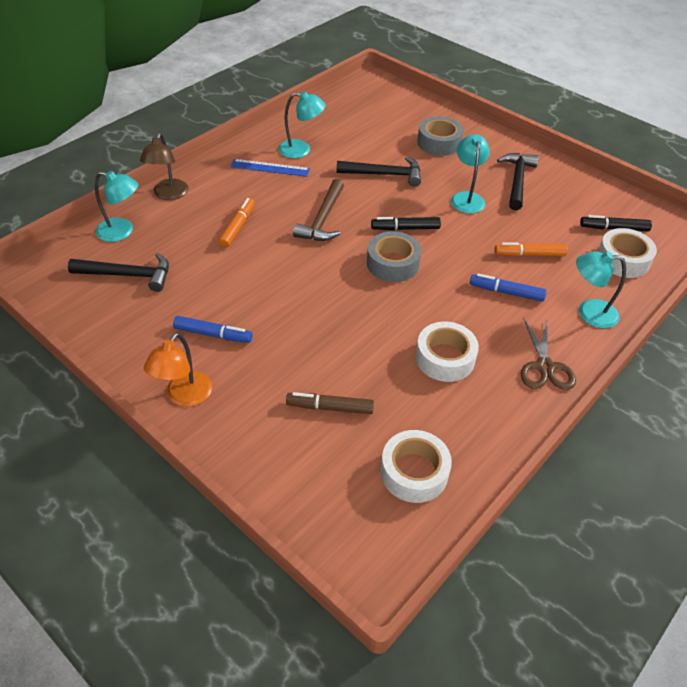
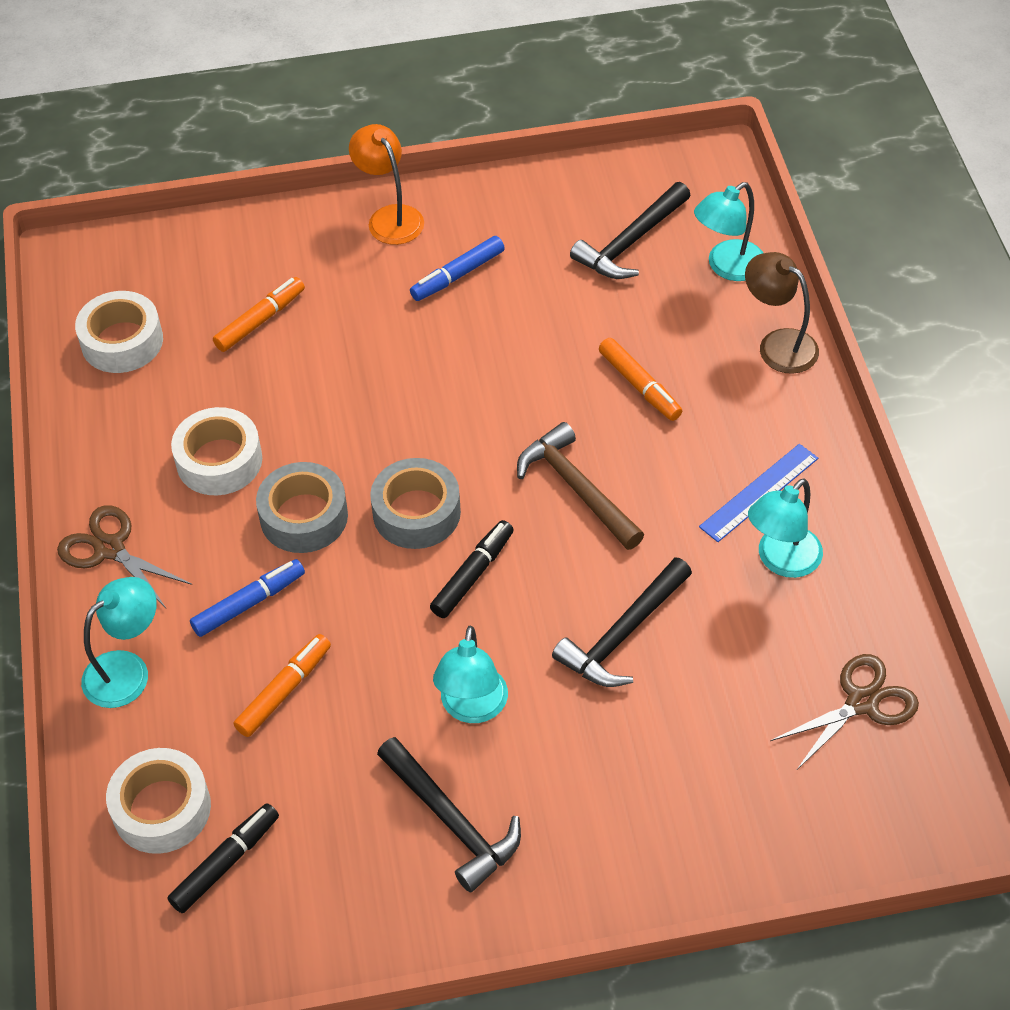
camera: 130 degrees right, 5 degrees up
brown marker [286,392,374,414] -> orange marker [213,277,305,352]
grey tape [417,116,464,156] -> grey tape moved to [256,462,348,553]
turquoise lamp [451,134,490,214] -> turquoise lamp turned 60 degrees clockwise [433,625,508,723]
none -> brown scissors [770,654,919,771]

